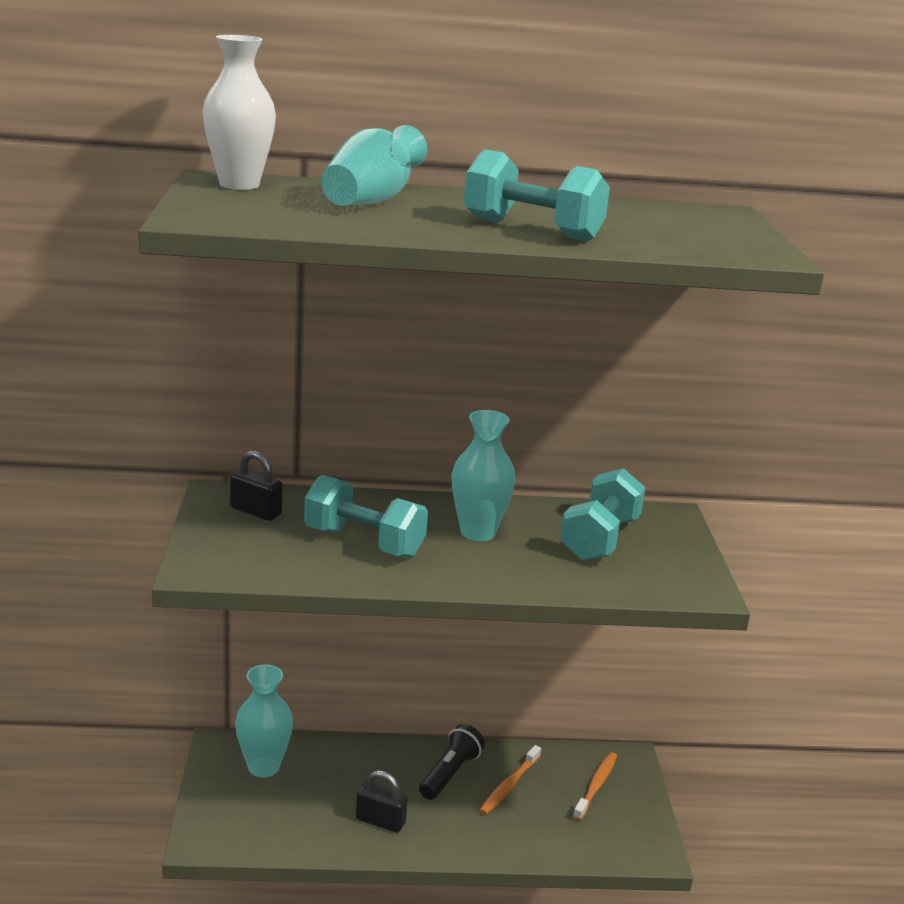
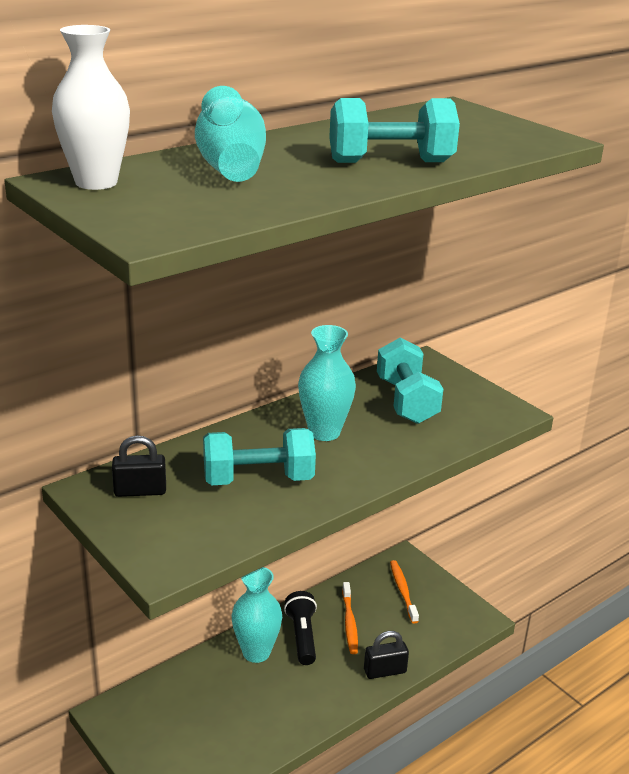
camera: 35 degrees left, 5 degrees up
turquoise vase [235,664,293,778] -> turquoise vase moved to [232,567,282,663]
black padlock [356,770,408,833] -> black padlock moved to [364,631,409,679]

